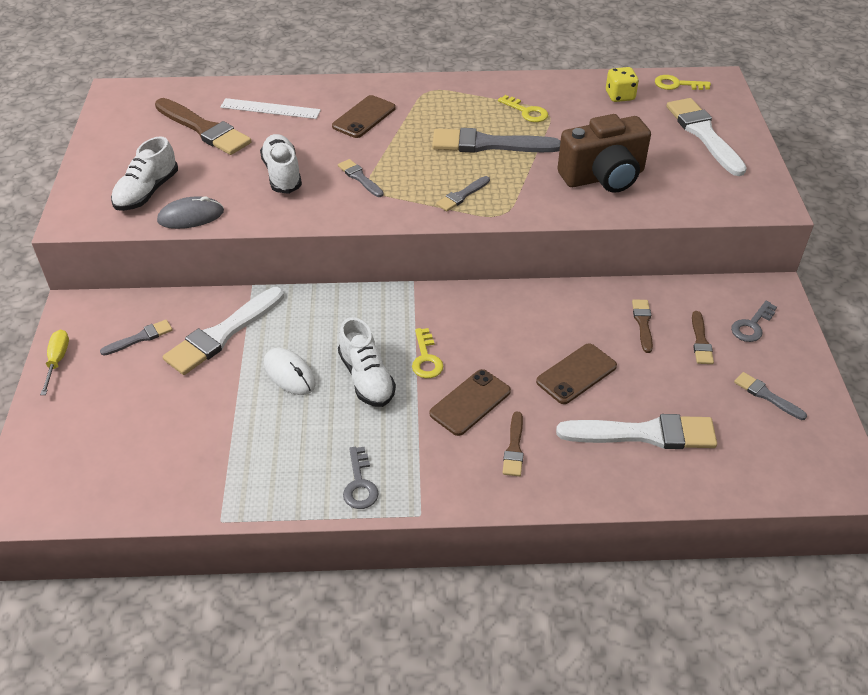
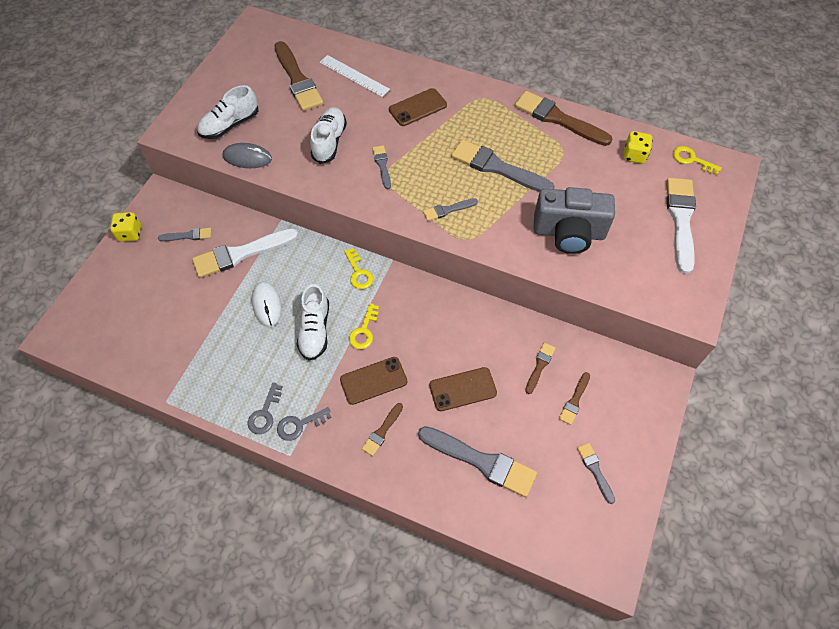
camera: 25 degrees right, 15 degrees up
yellow screwdriver [40,330,69,395] -> yellow dice [110,212,141,242]
yellow key [498,95,548,122] -> yellow key moved to [344,248,373,289]
white brush [556,414,717,449] -> grey brush [418,426,537,497]
brown camera [558,114,651,193] -> grey camera [534,187,615,254]
grey key [731,301,777,342] -> grey key moved to [277,407,332,441]
none -> brown brush [515,91,612,146]

